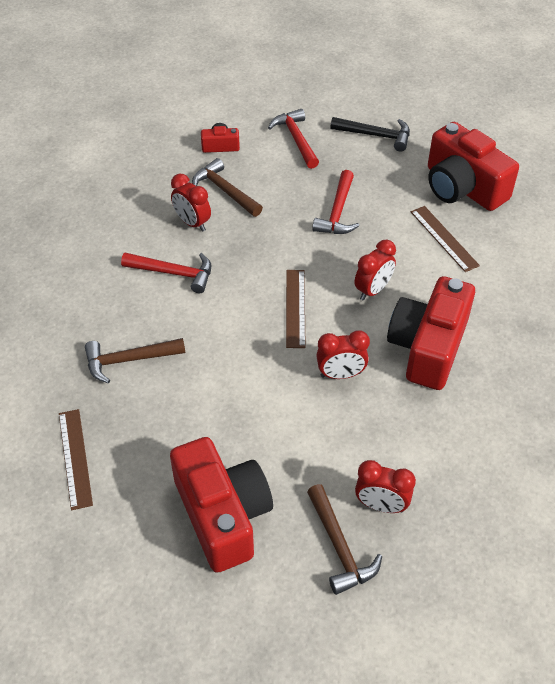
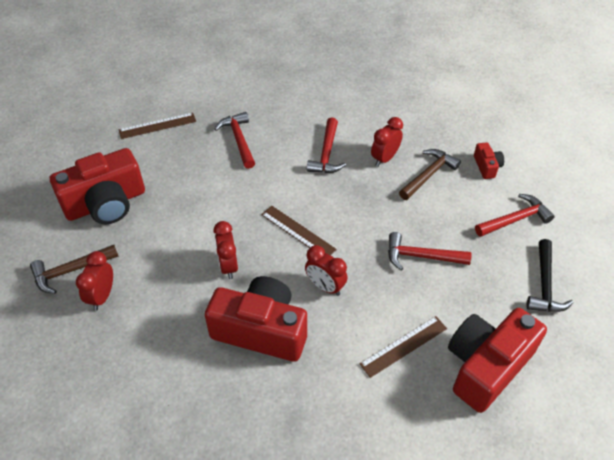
camera: 85 degrees right, 0 degrees up
brown hammer [85,338,185,384] -> red hammer [214,112,255,169]
brown ruler [286,270,306,348] -> brown ruler turned 45 degrees clockwise [261,206,337,255]

